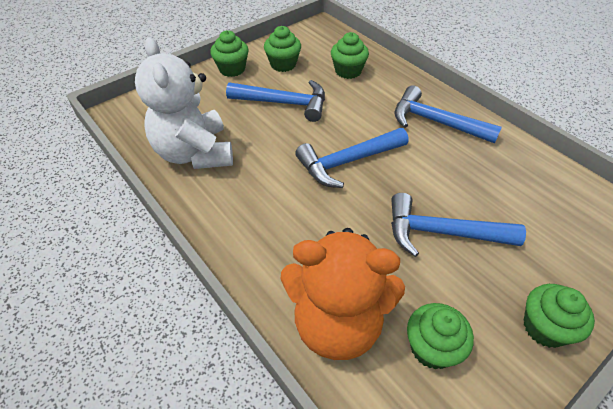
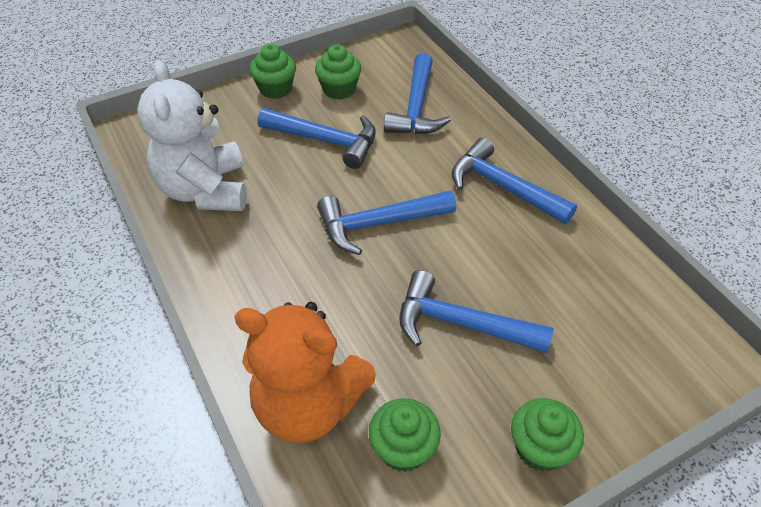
camera: 10 degrees right, 0 degrees up
green cupcake [331,32,369,79] -> blue hammer [384,53,451,134]

